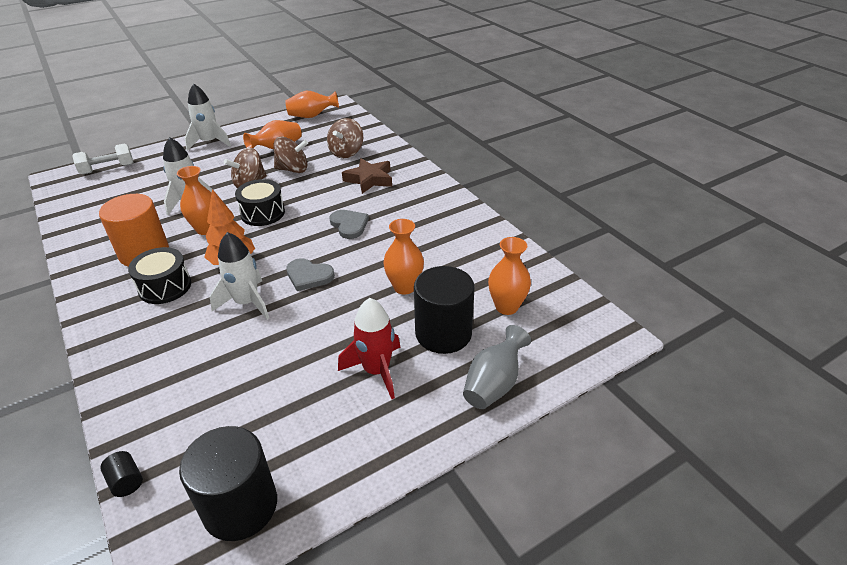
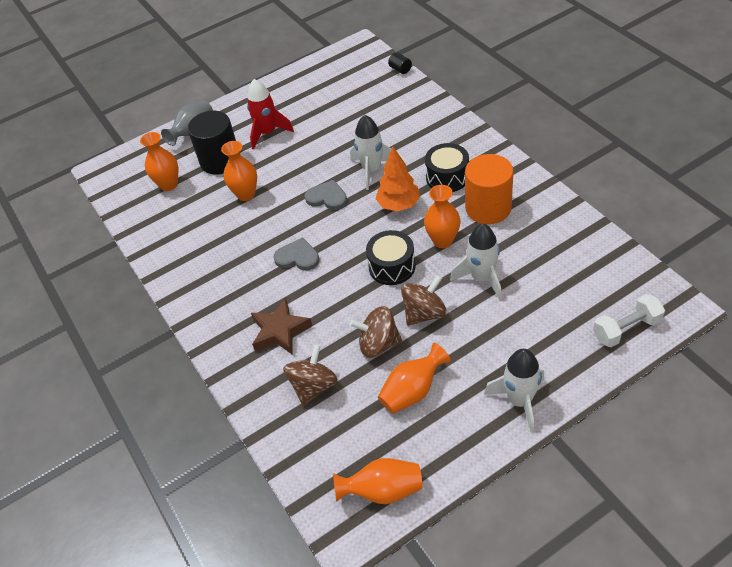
camera: 175 degrees left, 10 degrees up
black cylinder [179,426,277,541] -> none
grey heart [329,210,369,239] -> grey heart turned 135 degrees clockwise [273,237,319,271]

